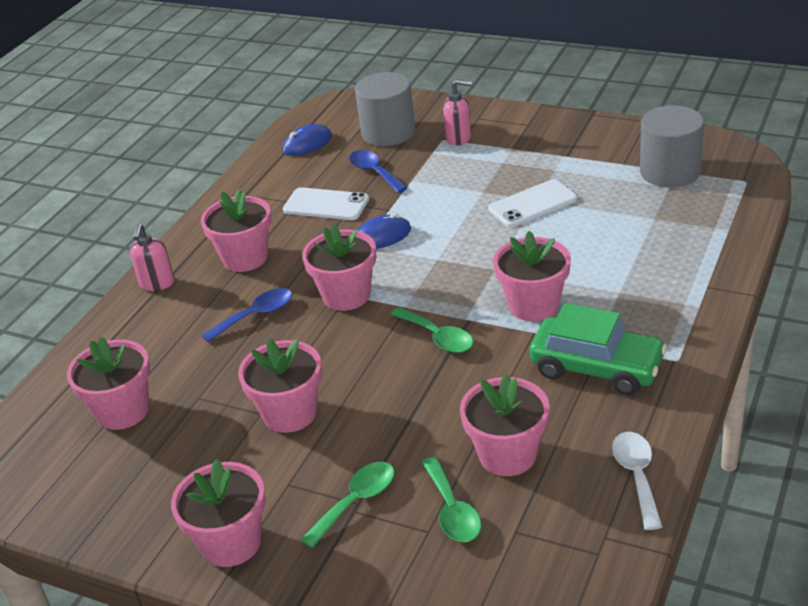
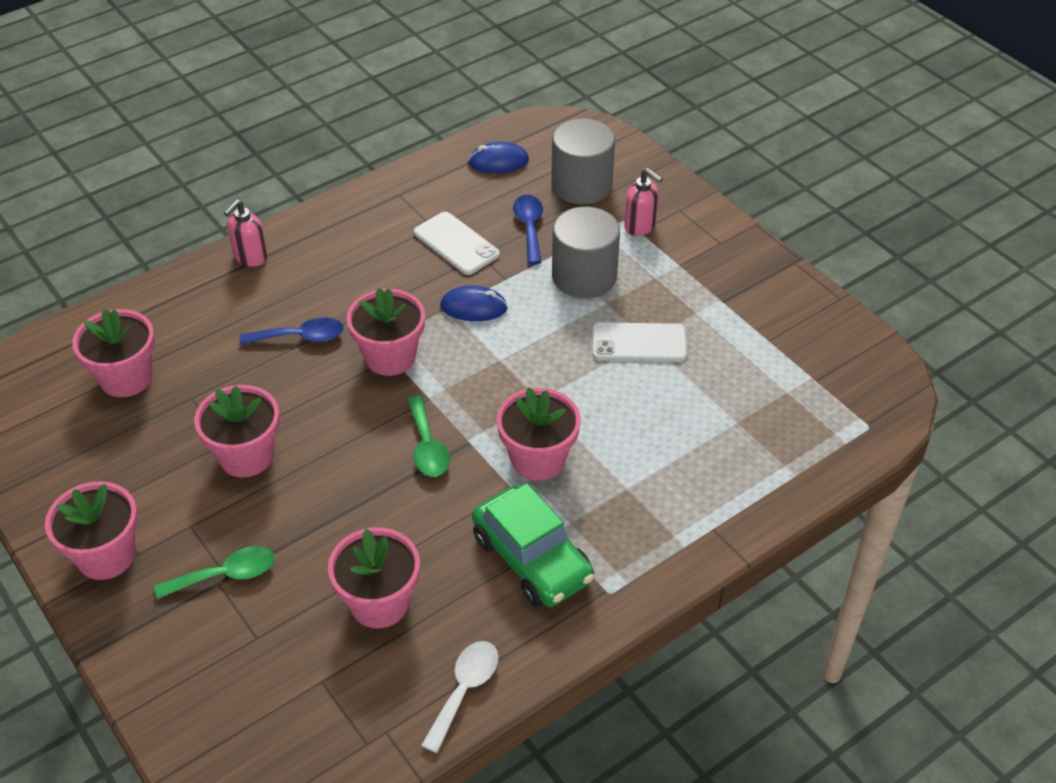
camera: 25 degrees right, 10 degrees up
pink flower pot [201,189,271,272] -> none
green spoon [422,456,481,542] -> none
grey cylinder [640,105,704,187] -> grey cylinder moved to [552,207,620,298]

